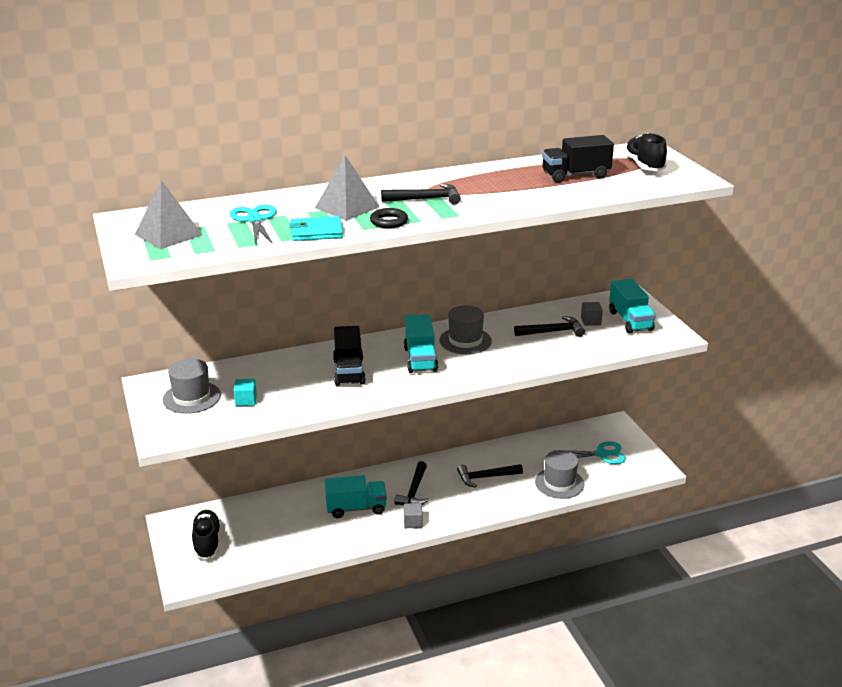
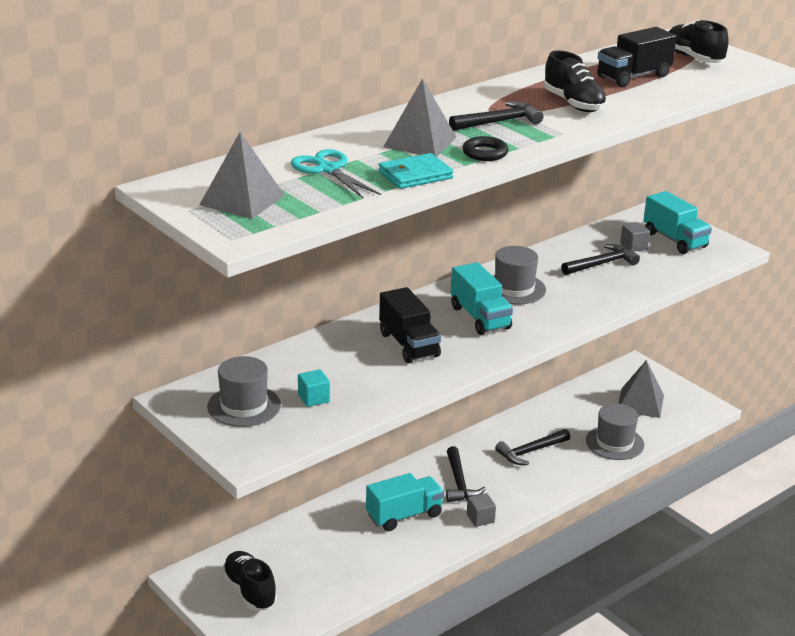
camera: 20 degrees left, 0 degrees up
turquoise scissors [553,441,626,464] -> grey pyramid [618,360,664,418]
none -> black shoe [544,50,607,112]

